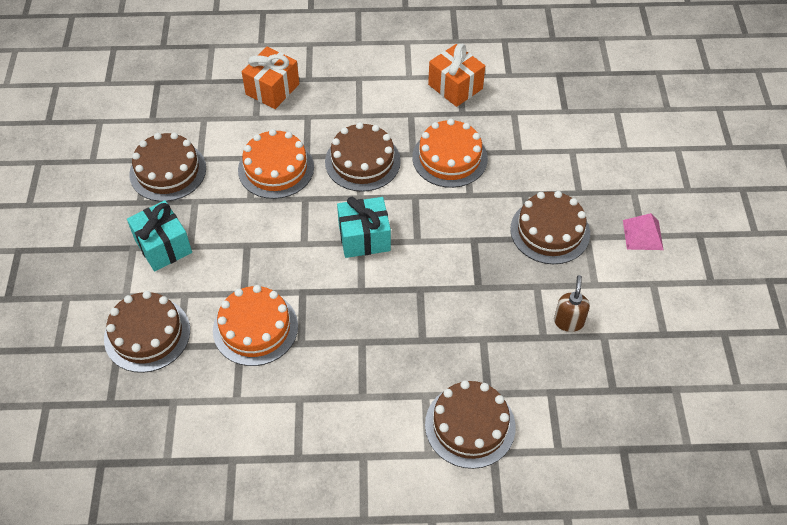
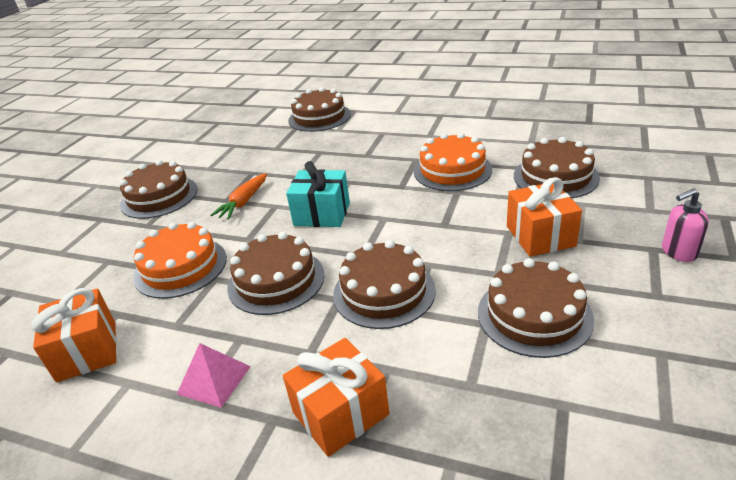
camera: 155 degrees left, 20 degrees down
turquoise gift [127,200,192,272] -> orange gift [507,177,582,257]
orange cake [238,129,314,199] -> brown cake [333,240,436,329]
brown soap dispenser [554,275,590,332] -> none
pink pyramid [623,213,663,250] -> pink pyramid moved to [177,343,251,408]
none -> orange carrot [210,173,267,220]
none -> pink soap dispenser [662,188,709,262]

